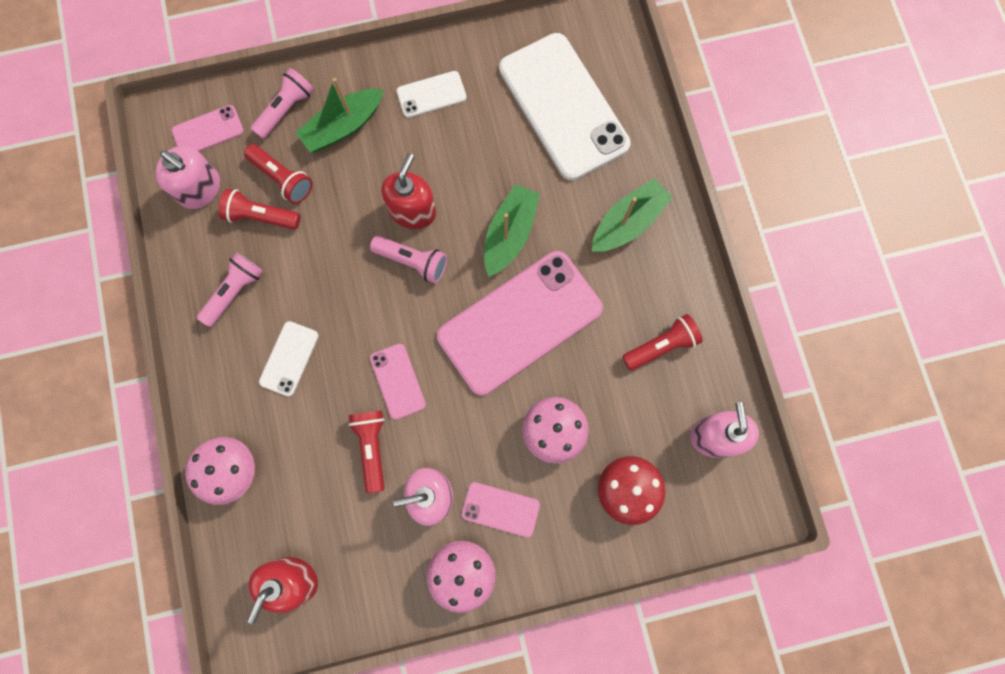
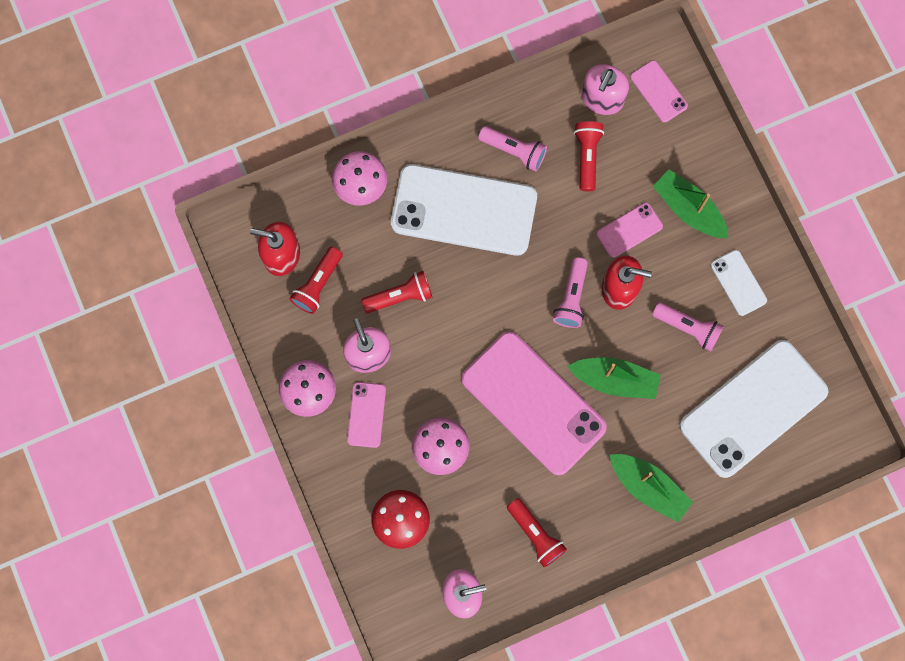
camera: 80 degrees right, 0 degrees up
red flashlight [244,144,312,204] -> red flashlight moved to [290,247,343,314]
pink flashlight [251,68,314,139] -> pink flashlight moved to [653,302,724,351]
white phone [259,321,319,396] -> white phone [391,164,537,256], size x2.24
pink phone [370,344,426,420] -> pink phone moved to [597,203,663,258]

